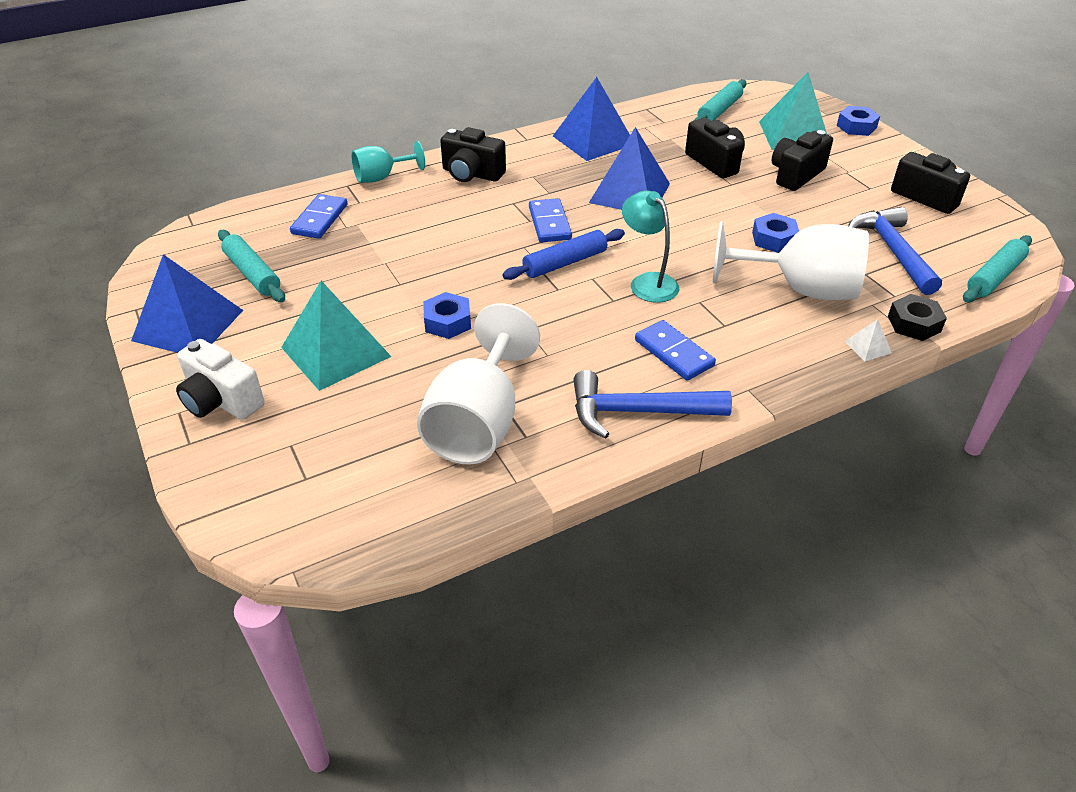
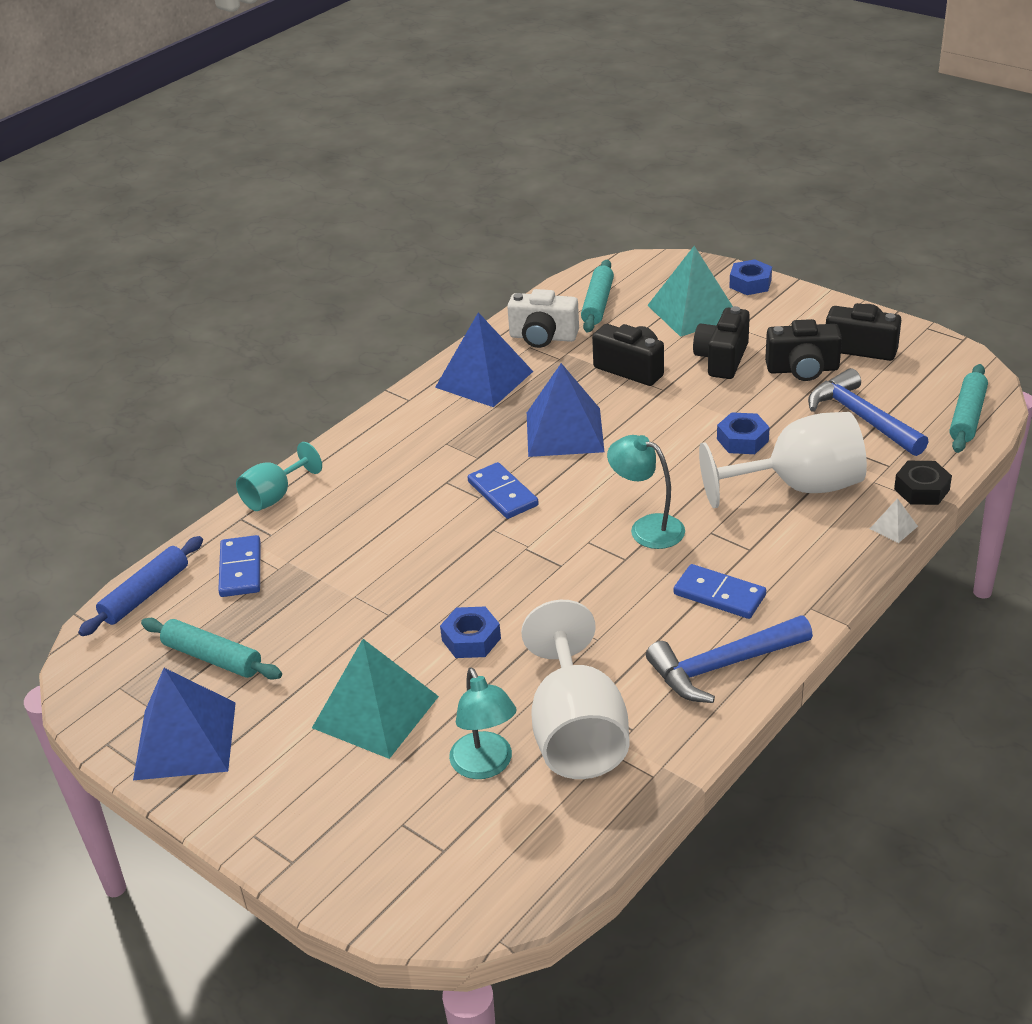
camera: 20 degrees left, 5 degrees down
white camera [176,339,265,420] -> white camera moved to [507,289,579,348]
black camera [440,127,506,182] -> black camera moved to [765,319,842,381]
blue rolling pin [502,229,625,280] -> blue rolling pin moved to [78,536,203,636]
none -> turquoise lamp [449,667,516,779]

